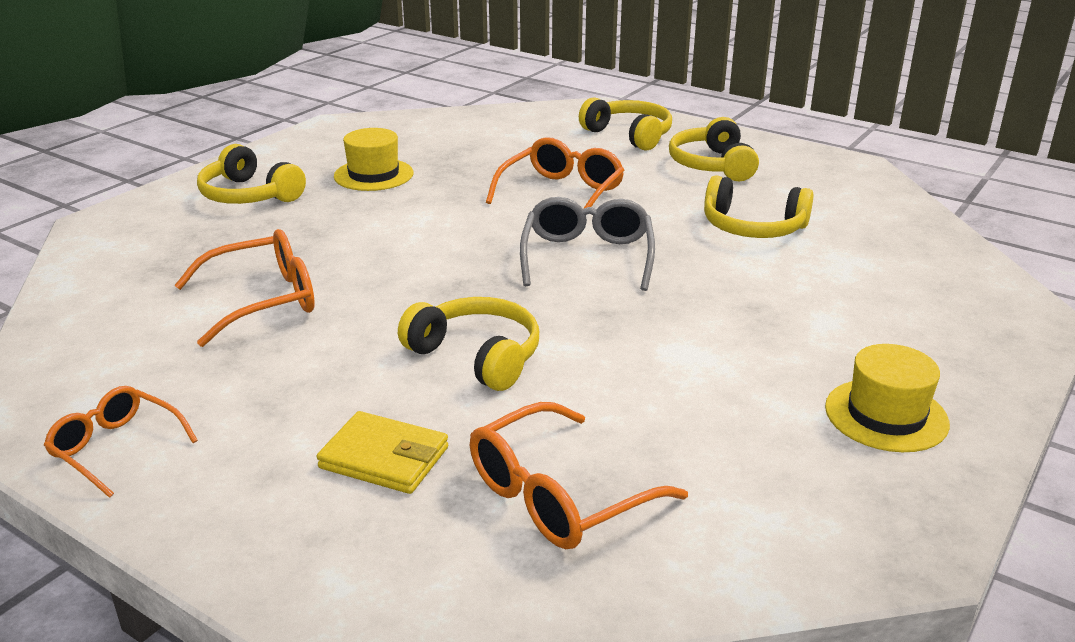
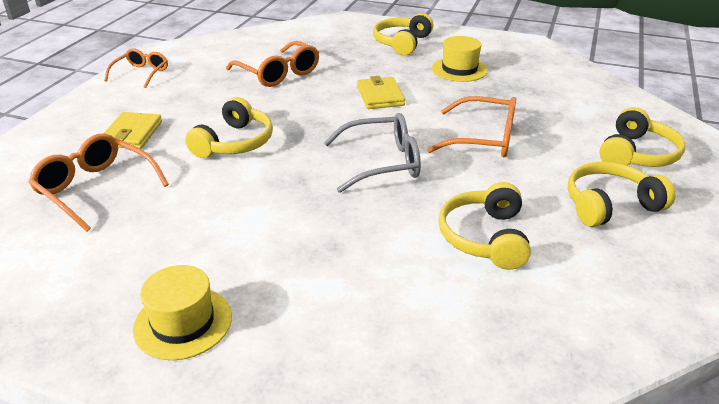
camera: 75 degrees right, 5 degrees up
none -> yellow wallet [357,76,405,109]

